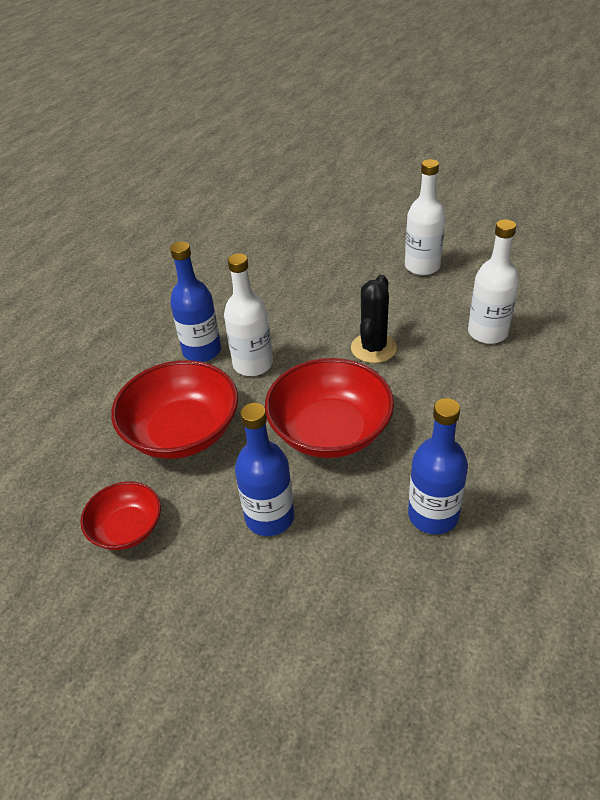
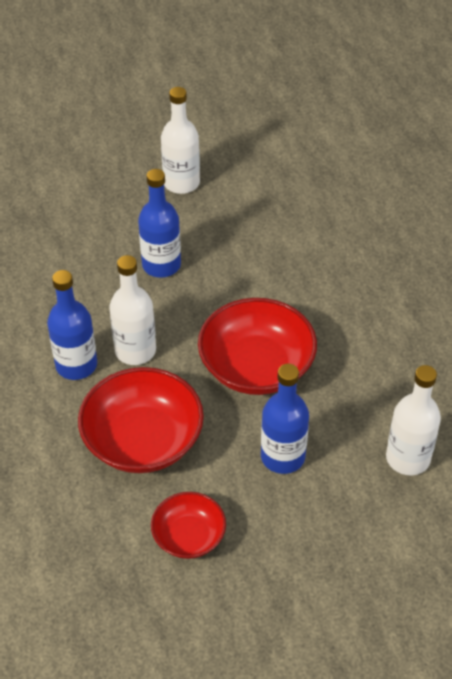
camera: 45 degrees left, 5 degrees up
black cactus [351,275,397,363] -> none
blue bottle [408,398,468,534] -> blue bottle moved to [138,169,181,278]
white bottle [468,219,519,344] -> white bottle moved to [386,365,441,475]

